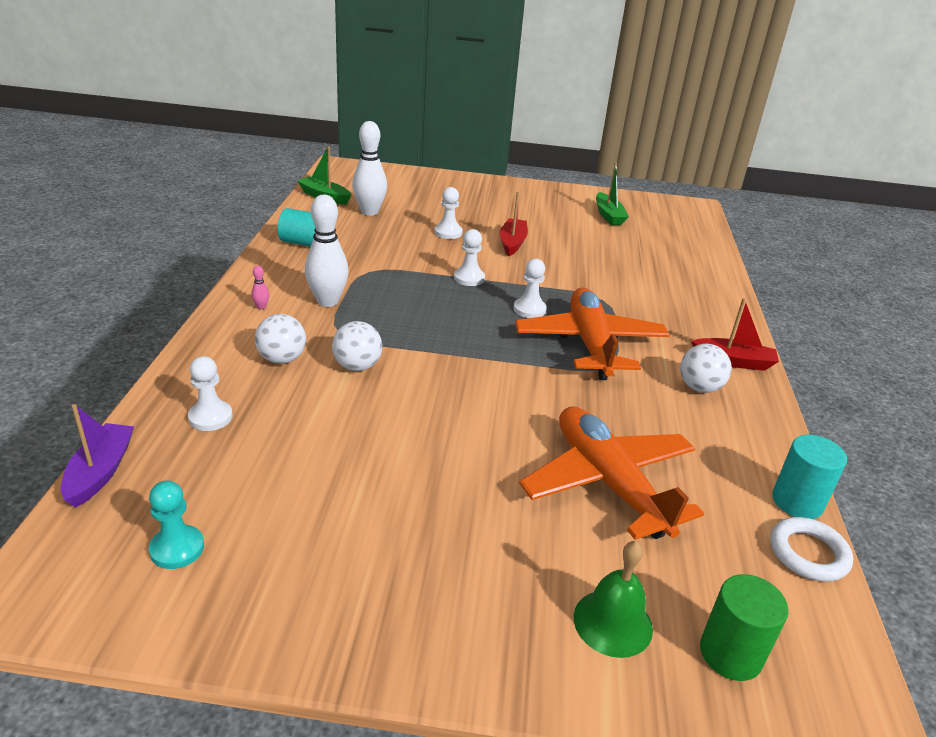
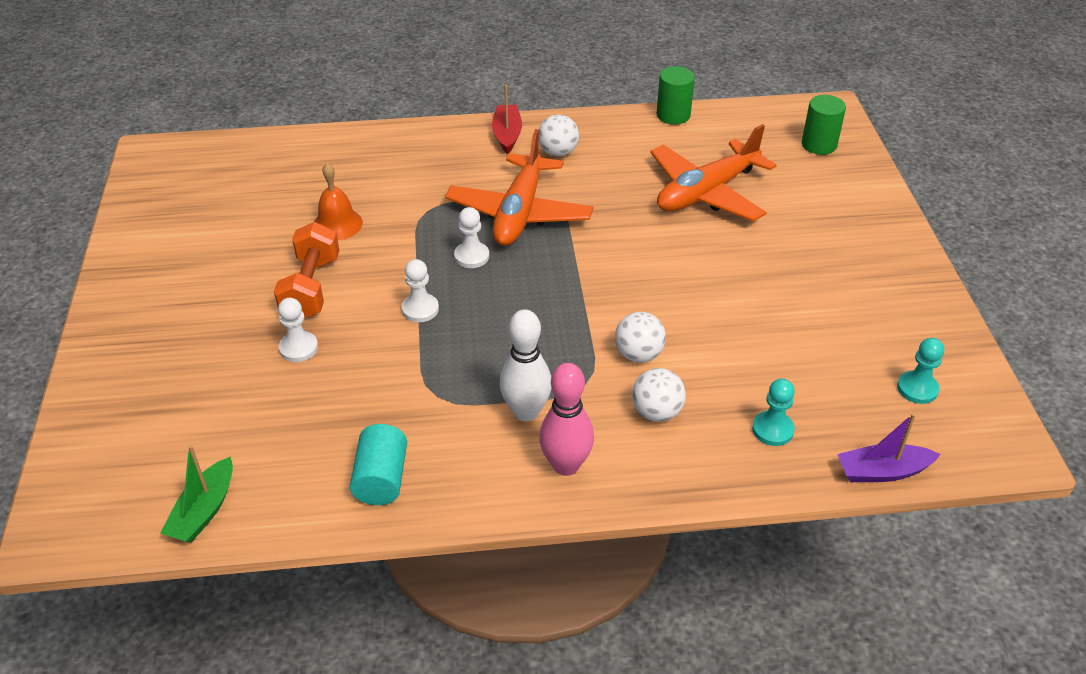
camera: 100 degrees left, 10 degrees up
white pawn [188,356,233,431] -> turquoise pawn [752,378,795,446]
pink bowling pin [251,266,269,309] -> pink bowling pin [539,363,594,476], size x2.49
white bowling pin [352,121,387,216] -> none
red boat [500,192,528,256] -> orange dumbbell [274,222,340,318]
orange plane [515,287,670,380] -> orange plane turned 60 degrees counterclockwise [445,129,593,246]
green bell [574,541,653,658] -> none
green boat [596,163,629,225] -> none
white ring [770,517,853,582] -> none
turquoise cylinder [772,435,847,519] -> green cylinder [656,66,695,125]
none -> orange bell [314,163,363,240]

